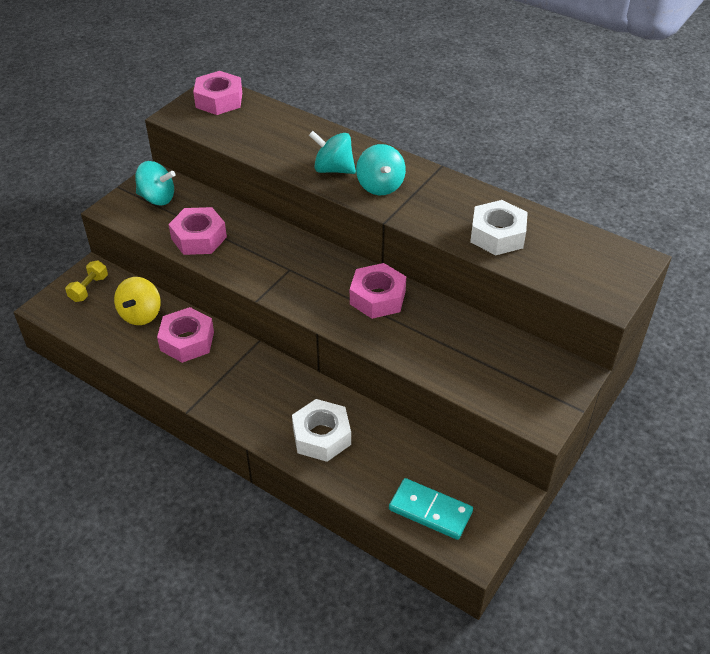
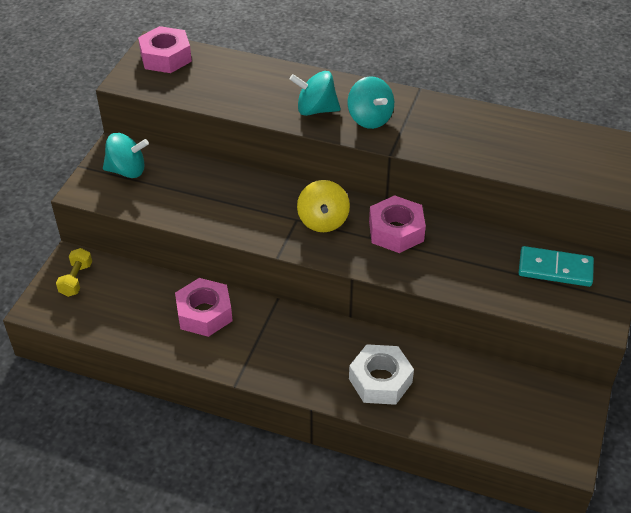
camera: 15 degrees left, 0 degrees up
yellow spinning top [114,277,161,325] -> yellow spinning top moved to [297,180,350,232]
pink nut [168,207,227,255] -> none
turquoise domino [389,478,473,540] -> turquoise domino moved to [519,246,594,287]
white nut [470,200,528,255] -> none

